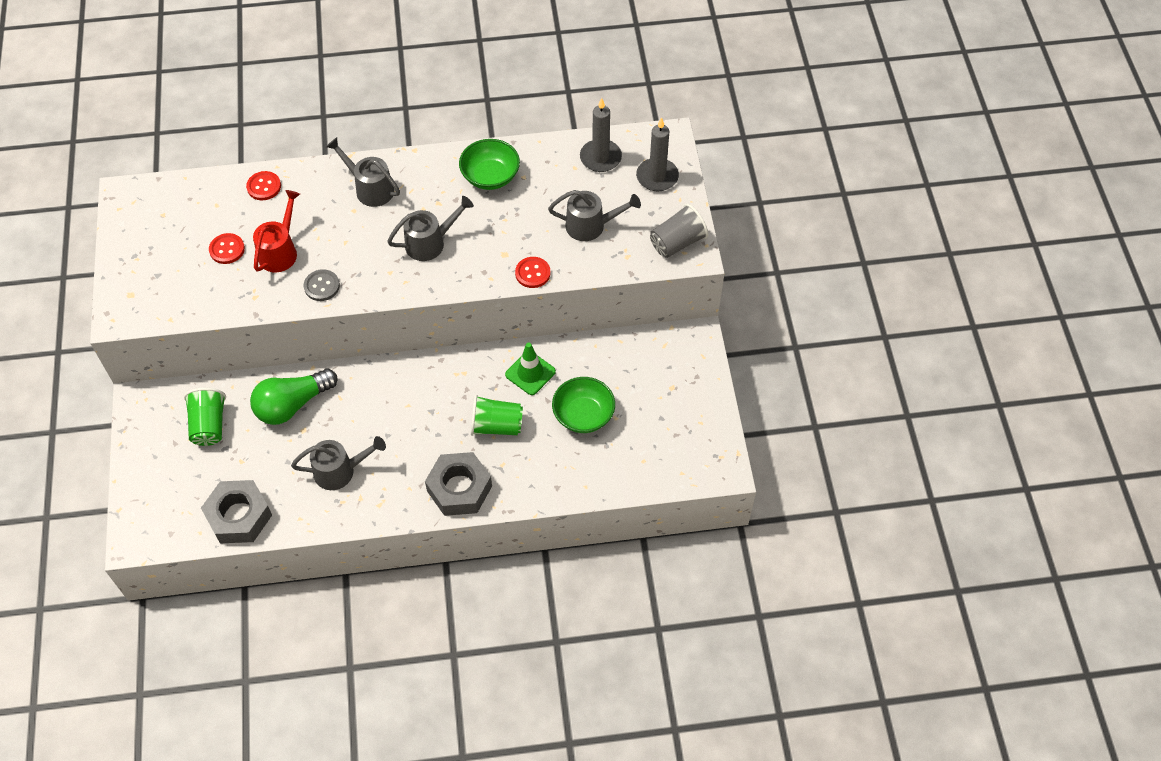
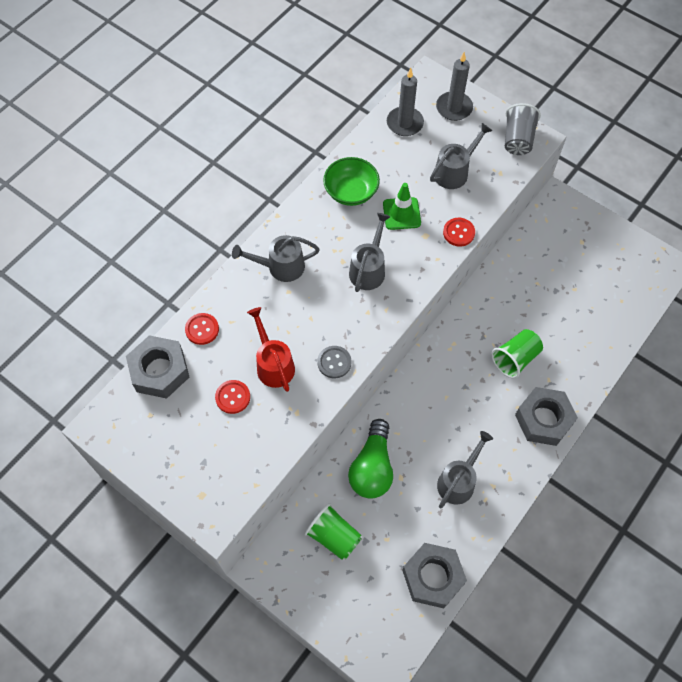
camera: 45 degrees left, 5 degrees up
green traffic cone [505,342,556,395] -> green traffic cone moved to [383,183,421,230]
green bowl [552,377,615,433] -> none
none -> grey nut [126,335,189,399]

